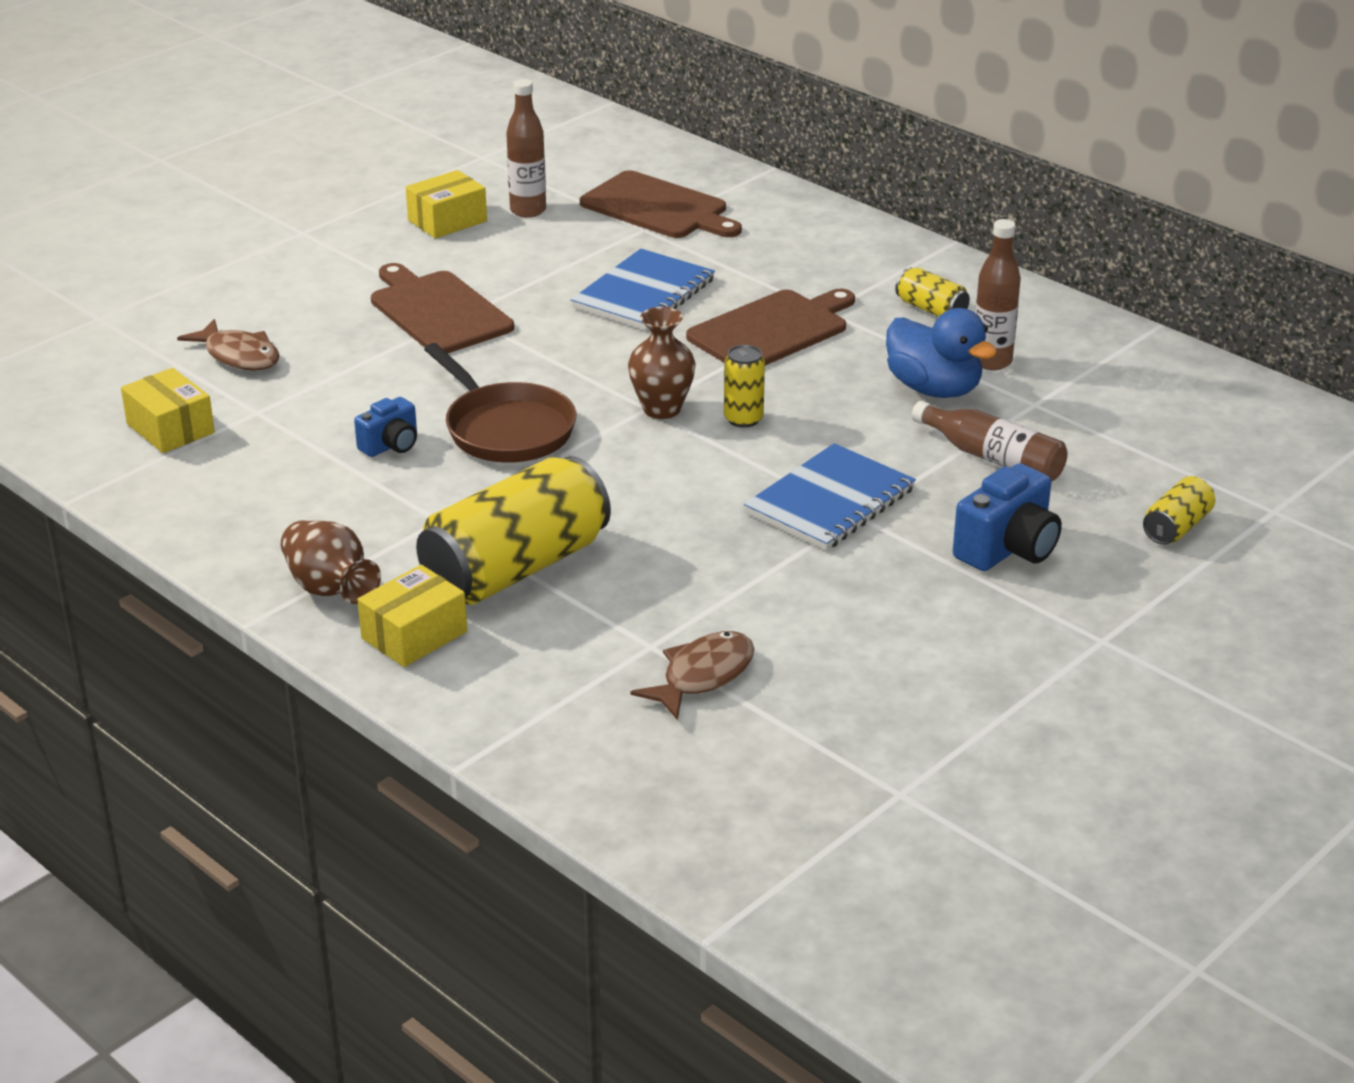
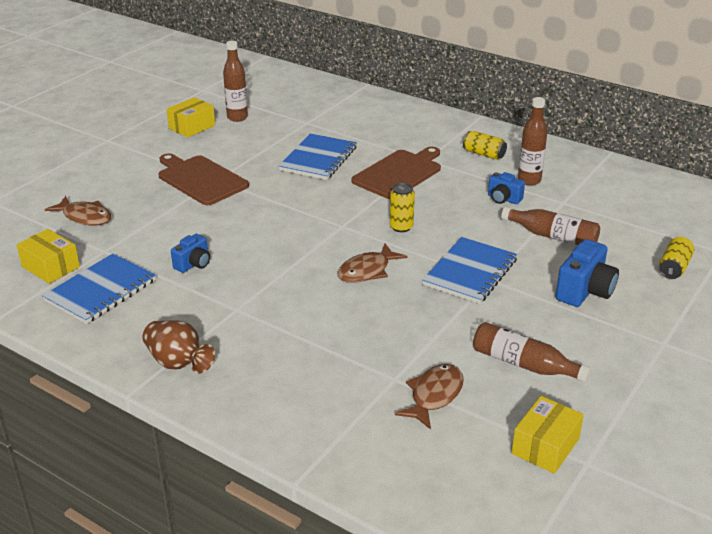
camera: 10 degrees left, 0 degrees up
yellow box [357,565,467,667] -> yellow box moved to [512,396,584,474]
yellow can [416,456,611,605] -> none
brown pan [424,343,576,463] -> none
brown cutting board [580,170,742,238] -> none
brown vase [628,307,696,419] -> none
blue duck [886,308,997,398] -> blue camera [488,172,525,204]
none -> blue notebook [42,254,156,324]
none -> brown fish [337,244,408,283]
none -> brown bottle [473,322,591,382]

